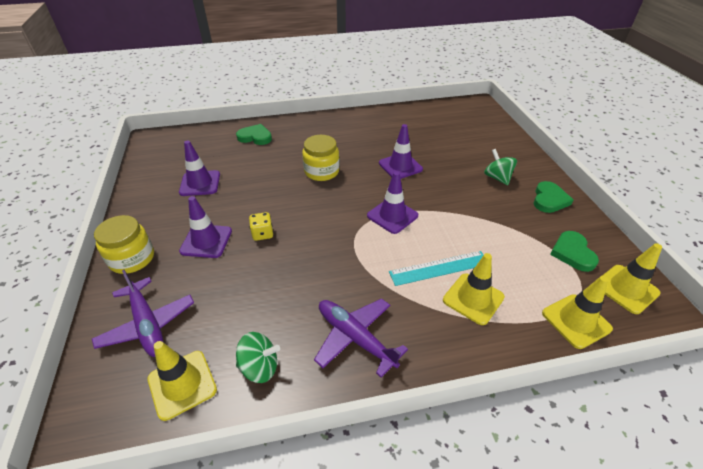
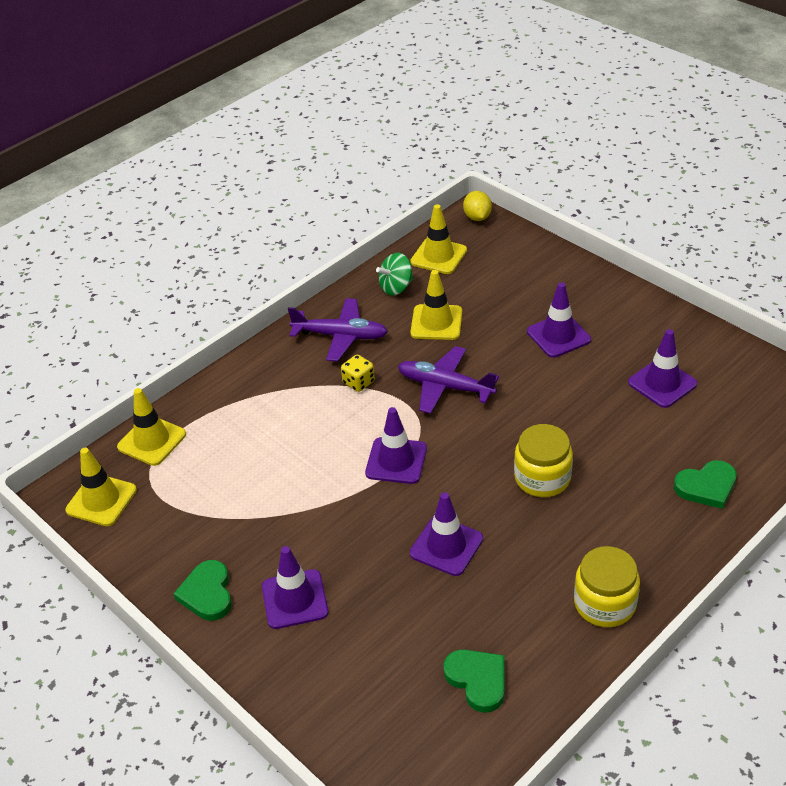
camera: 150 degrees right, 0 degrees up
purple plane [92,270,194,357] -> purple plane moved to [398,346,499,414]
yellow jar [94,215,154,274] -> yellow jar moved to [574,546,640,627]
yellow dice [249,212,274,241] -> yellow dice moved to [341,355,375,392]
turquoise ruler [389,251,483,286] -> none
yellow traffic cone [443,253,505,325] -> yellow traffic cone moved to [410,270,462,340]
green spinning top [484,149,517,185] -> purple traffic cone [262,546,328,629]
green heart [550,231,599,272] -> green heart moved to [443,649,505,713]
none -> yellow lemon [463,191,492,221]

